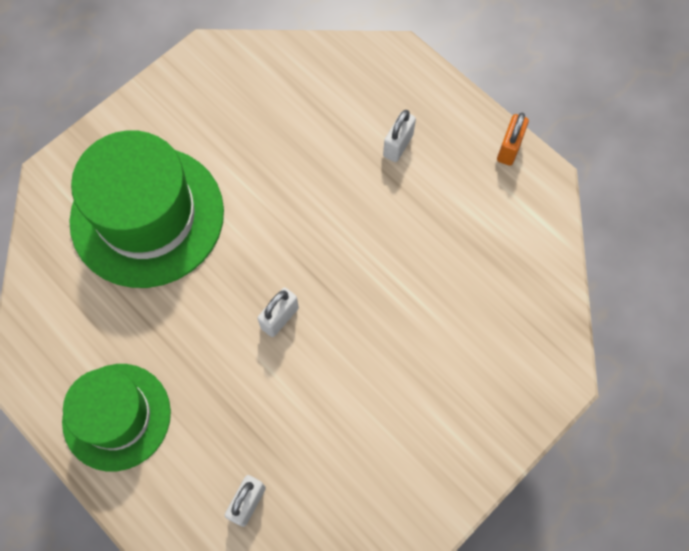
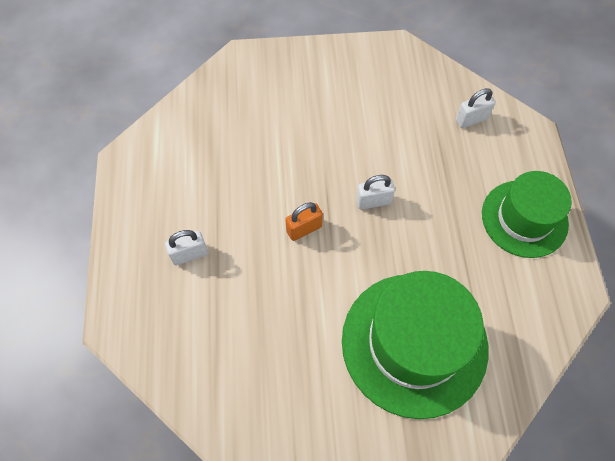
camera: 140 degrees left, 5 degrees down
orange padlock [497,113,529,166] -> orange padlock moved to [285,202,323,241]

